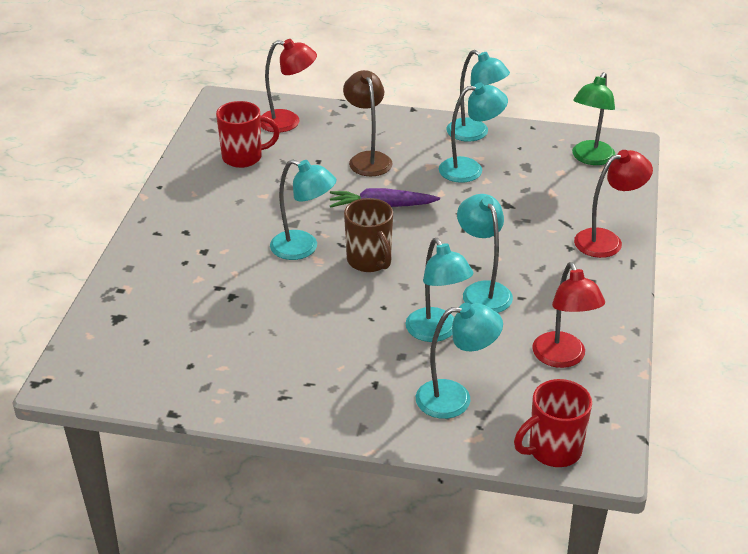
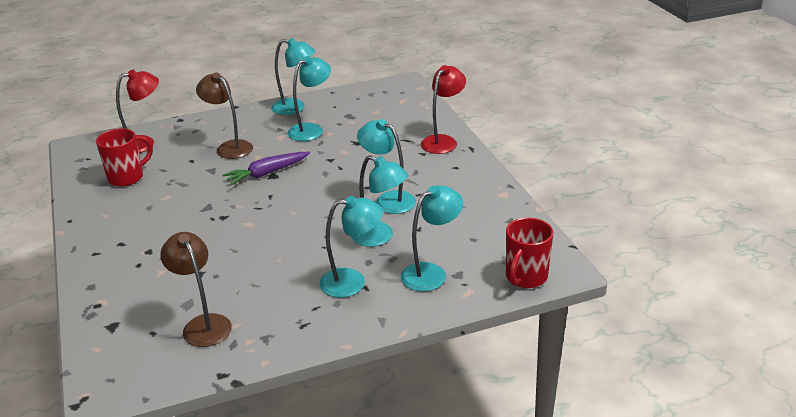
camera: 30 degrees left, 5 degrees down
turquoise lamp [270,159,336,260] -> turquoise lamp moved to [319,196,383,298]
brown mug [344,198,393,272] -> none
red lamp [532,262,605,368] -> none
green lamp [572,72,616,165] -> none
none -> brown lamp [160,232,232,347]

